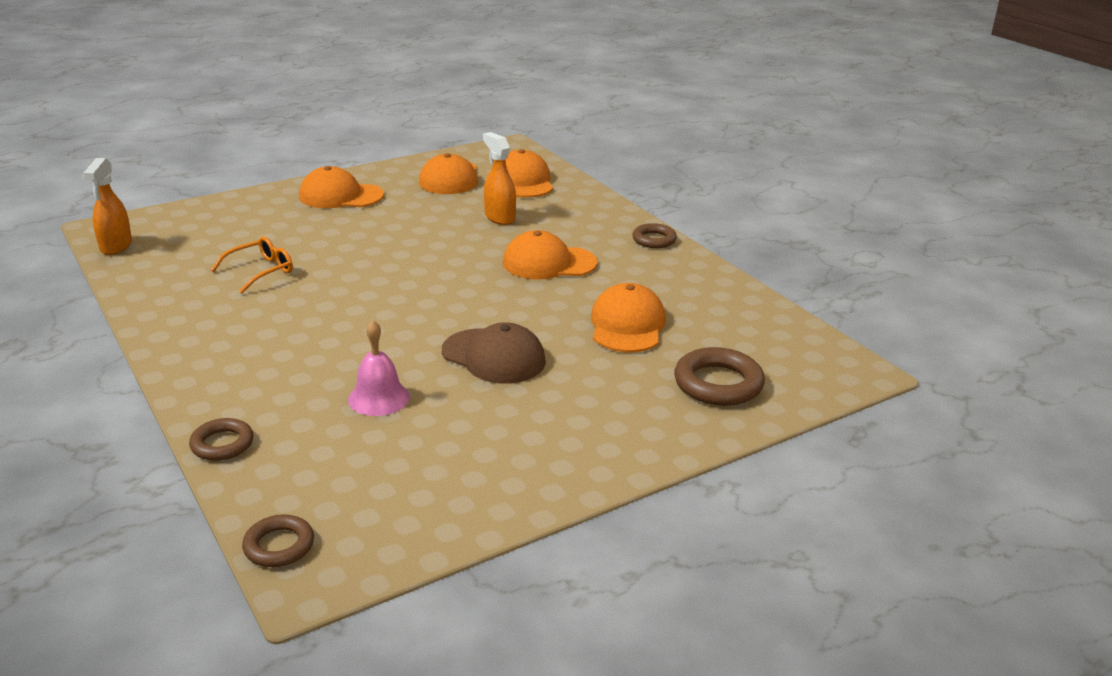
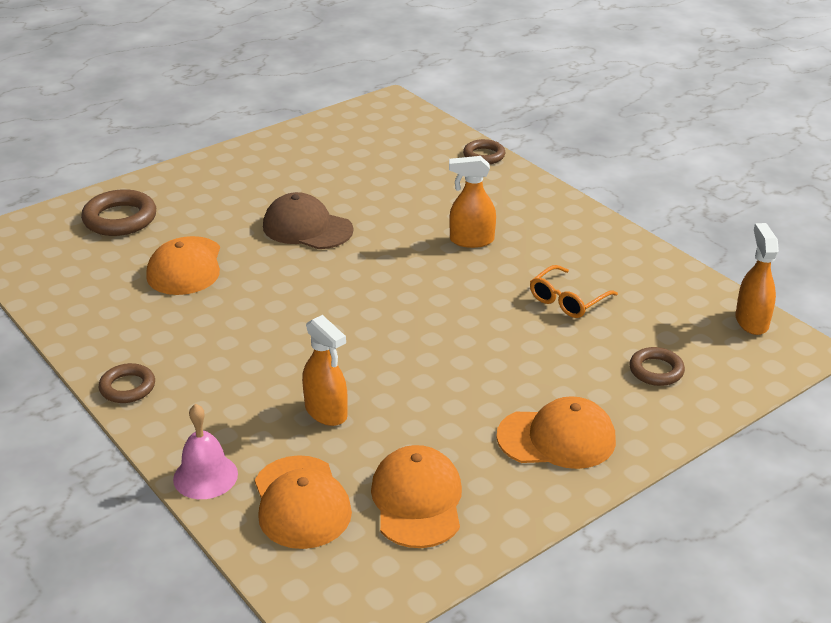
camera: 175 degrees right, 5 degrees up
brown ring [242,514,314,567] -> brown ring moved to [629,347,685,386]
pink bell [348,320,410,416] -> pink bell moved to [173,404,238,499]
orange cap [503,230,597,280] -> none
none -> orange spray bottle [449,156,496,248]

